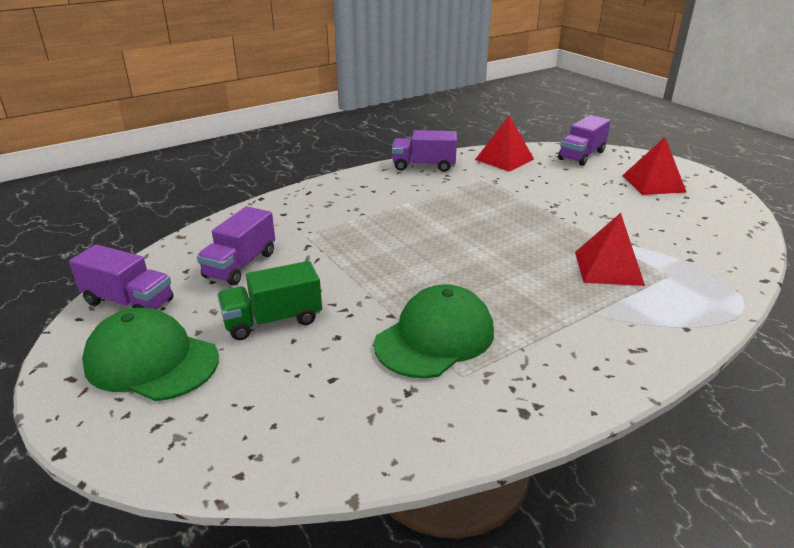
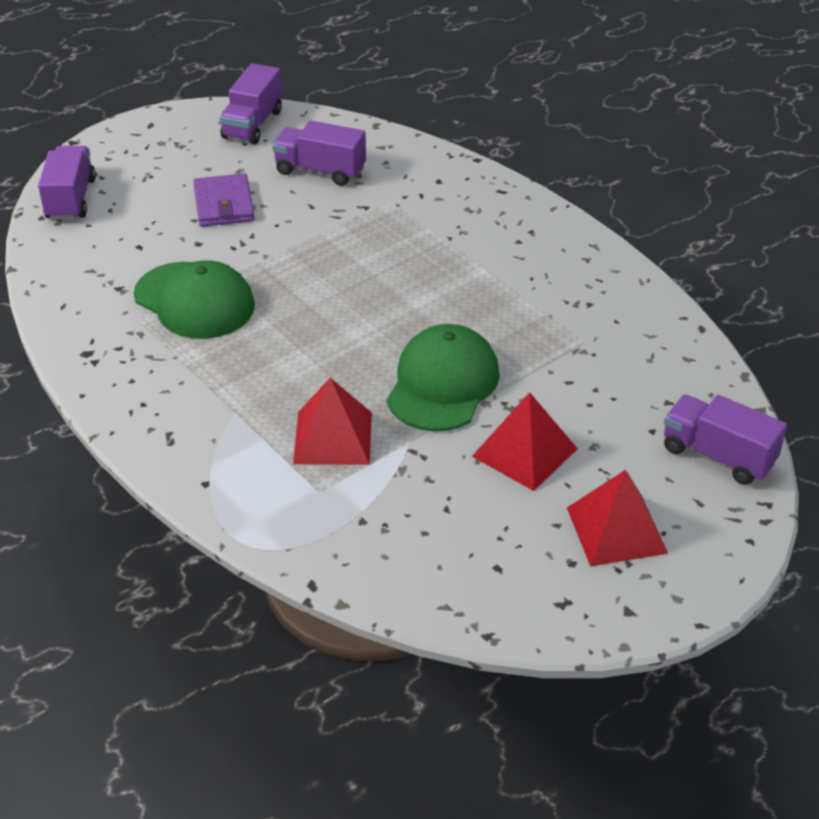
camera: 85 degrees right, 10 degrees up
green cap [82,308,219,401] -> green cap moved to [386,324,500,431]
green truck [217,261,322,340] -> purple wallet [193,173,255,227]
purple truck [392,130,457,172] -> purple truck moved to [38,146,96,220]
red pyramid [475,116,534,172] -> red pyramid moved to [472,392,578,491]

